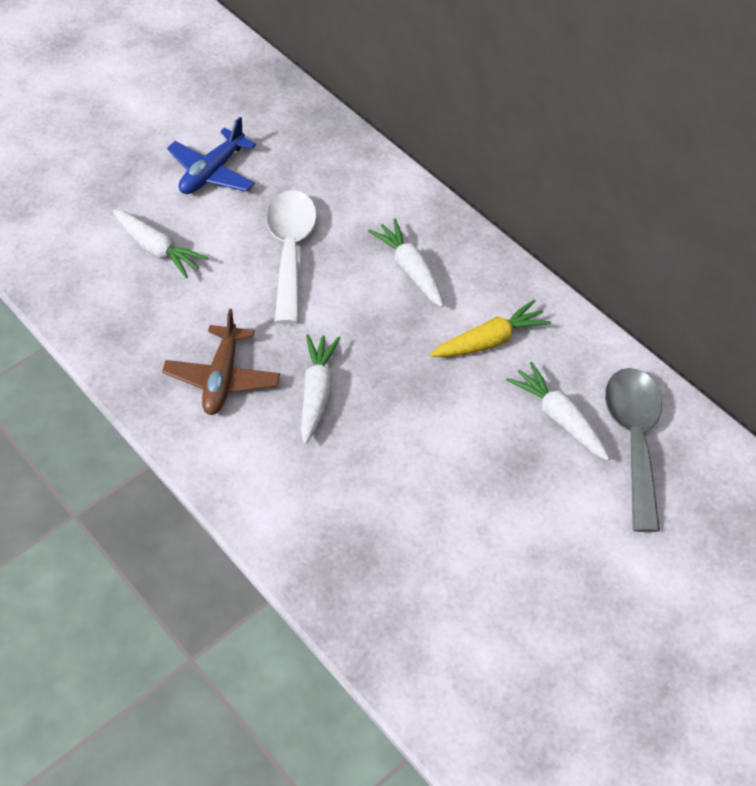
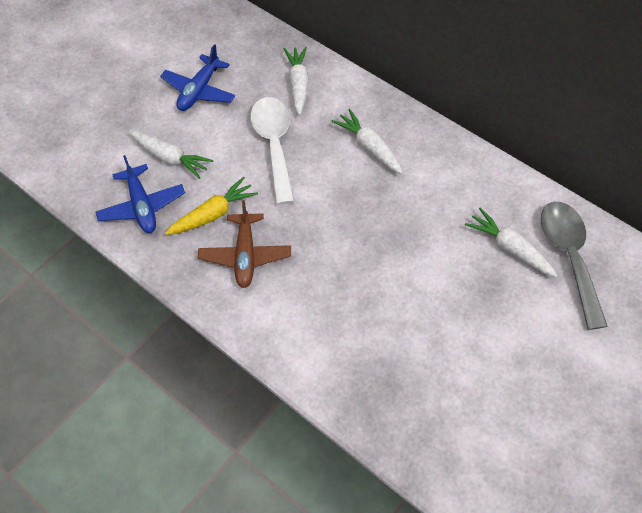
camera: 10 degrees left, 5 degrees up
white carrot [301,334,340,444] -> white carrot moved to [284,47,309,115]
yellow carrot [430,300,551,357] -> yellow carrot moved to [165,177,258,235]
none -> blue plane [95,155,185,233]

